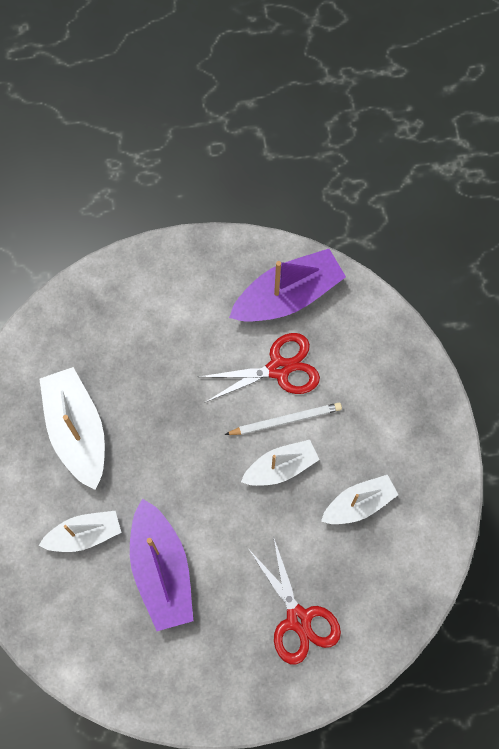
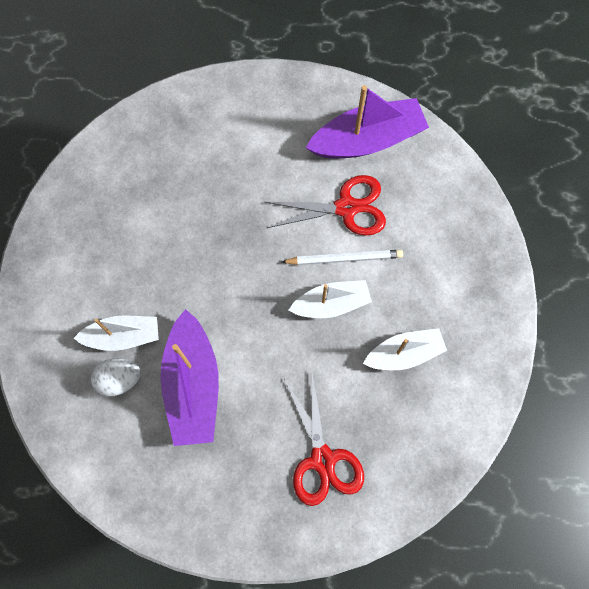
camera: 10 degrees right, 0 degrees up
white boat [39,367,105,490] -> none
none -> white egg [91,358,141,396]

